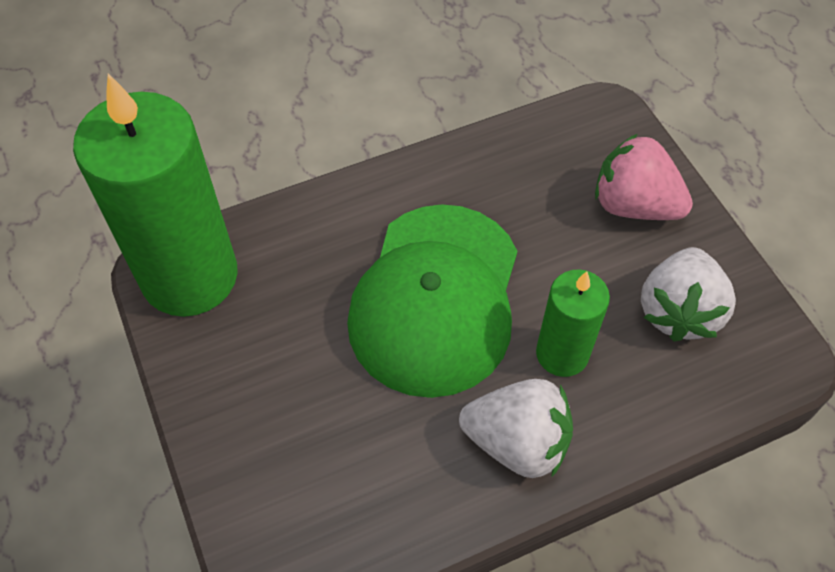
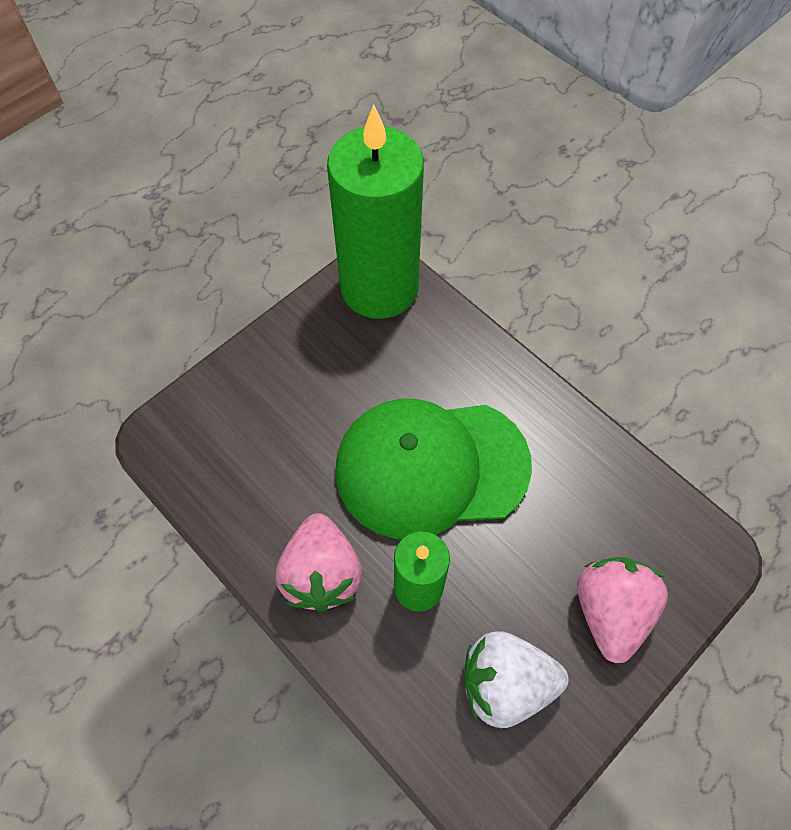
camera: 70 degrees right, 5 degrees up
white strawberry [459,379,573,478] -> pink strawberry [275,513,362,612]

